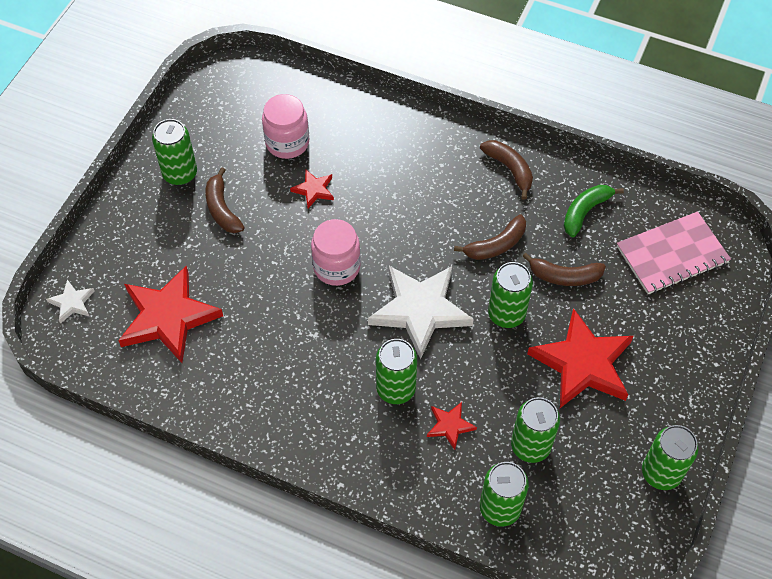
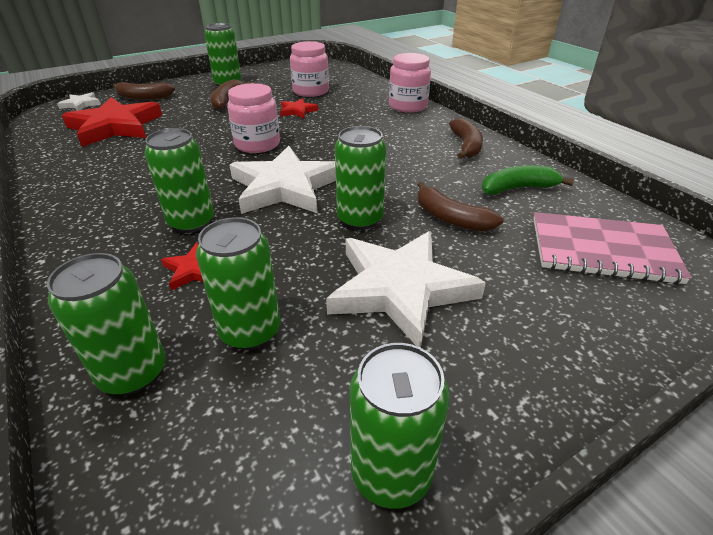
camera: 35 degrees right, 20 degrees down
brown banana [454,214,526,260] -> brown banana moved to [113,82,175,100]
red star [527,308,634,408] -> white star [326,231,486,348]
none -> pink jar [389,53,431,112]

